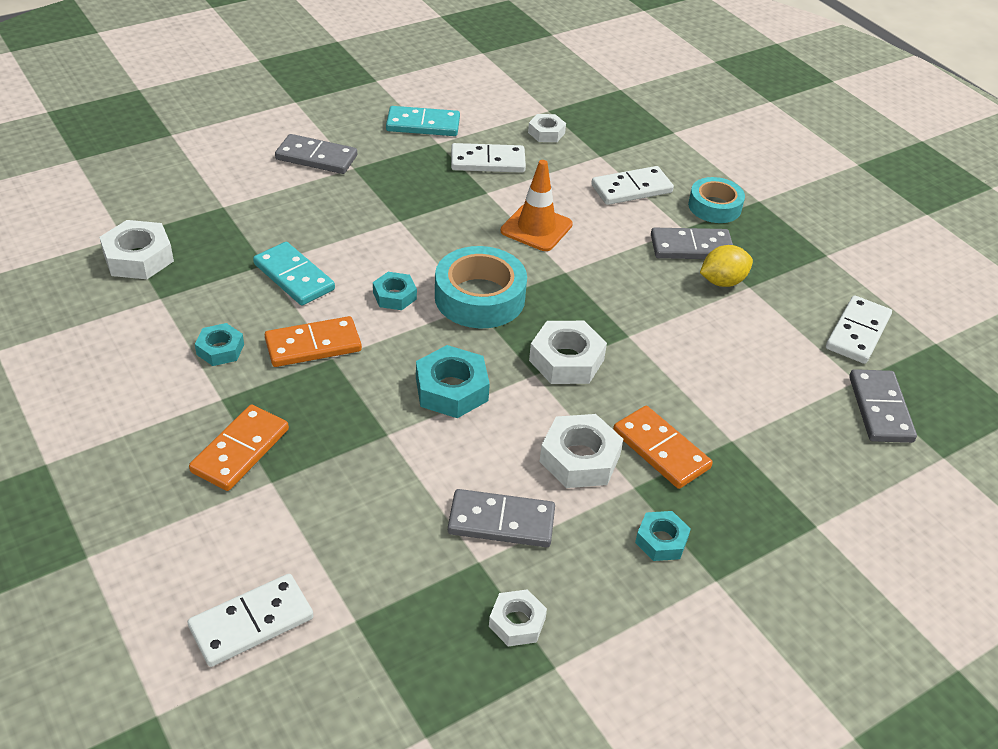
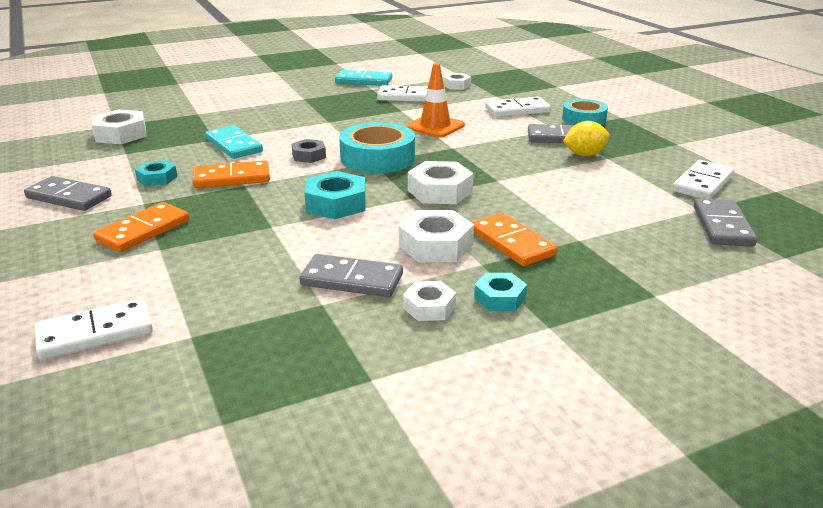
camera: 10 degrees right, 15 degrees down
grey domino [275,134,357,174] -> grey domino moved to [24,176,112,211]
turquoise nut [373,272,417,310] -> grey nut [292,139,326,163]
white nut [489,589,547,646] -> white nut moved to [403,281,456,321]

